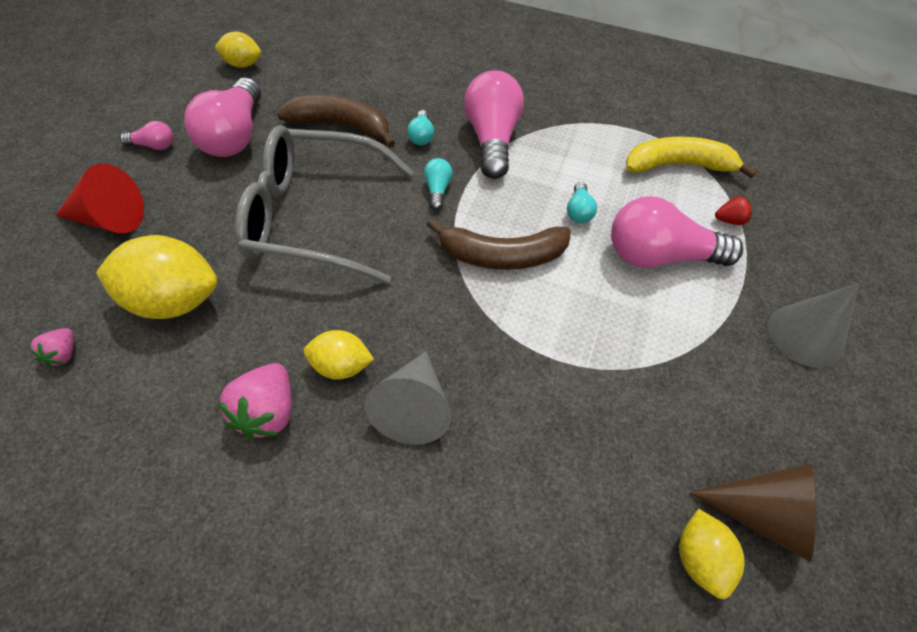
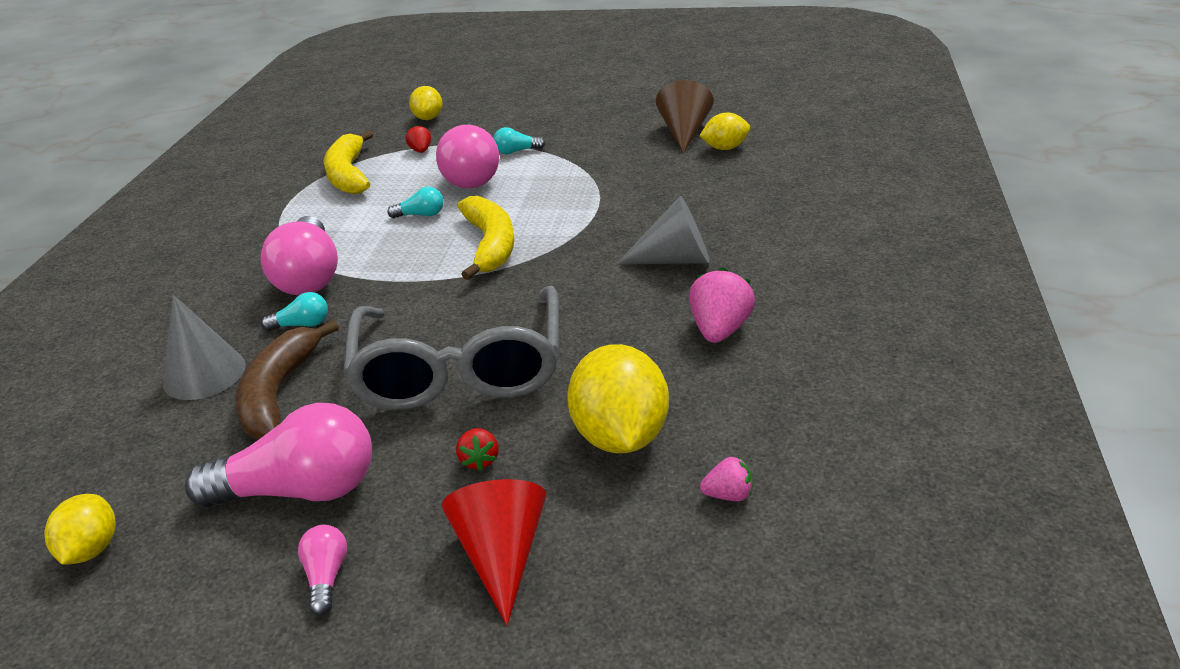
camera: 95 degrees left, 20 degrees down
pink strawberry [218,363,292,439] -> pink strawberry turned 75 degrees counterclockwise [689,268,755,343]
yellow lemon [304,330,374,380] -> yellow lemon moved to [409,86,442,120]
turquoise light bulb [424,158,452,210] -> turquoise light bulb moved to [493,127,545,154]
brown banana [426,218,571,270] -> yellow banana [457,196,514,280]
pink light bulb [464,70,524,179] -> pink light bulb turned 90 degrees counterclockwise [260,216,338,295]
grey cone [768,283,859,368] -> grey cone moved to [163,295,246,400]
none -> red strawberry [456,428,499,471]

